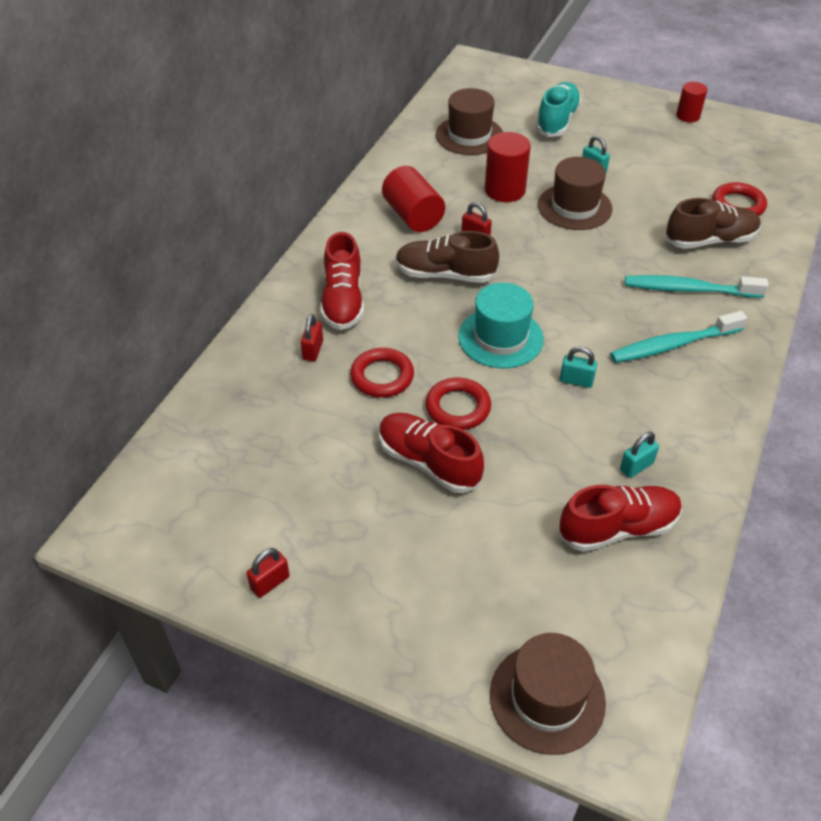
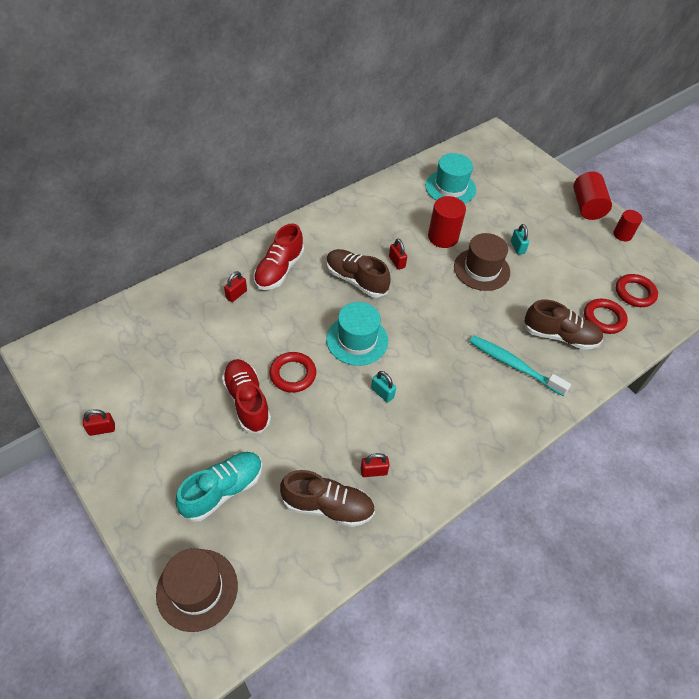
camera: 25 degrees right, 5 degrees up
red ring [350,348,414,398] -> red ring moved to [616,274,658,307]
red cylinder [382,166,445,232] -> red cylinder moved to [573,172,612,220]
brown hat [436,88,503,155] -> turquoise hat [425,153,476,204]
turquoise shoe [536,82,582,137] -> turquoise shoe moved to [175,452,263,522]
red shoe [559,485,682,552] -> brown shoe [280,470,375,527]
turquoise toothbrush [610,311,747,363] -> none
turquoise padlock [620,432,659,478] -> red padlock [361,453,389,477]

